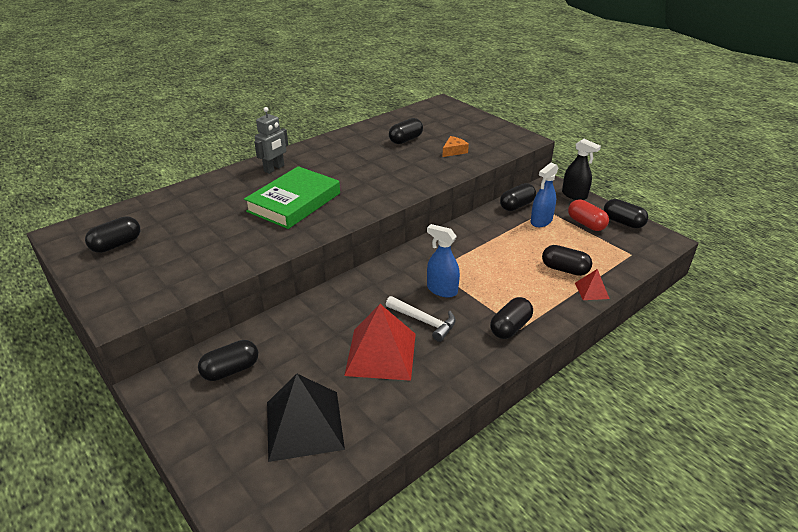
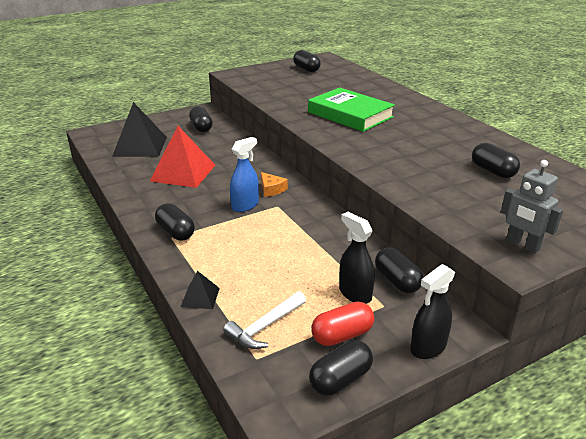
camera: 100 degrees right, 5 degrees down
grey robot [254,107,288,174] -> grey robot moved to [501,160,563,254]
white hammer [386,296,456,342] -> white hammer moved to [223,291,306,349]
orange cheese [442,136,469,157] -> orange cheese moved to [261,172,288,197]
blue spray bottle [531,163,558,227] -> black spray bottle [339,211,375,304]
black capsule [542,245,592,276] -> none
red pyramid [575,269,610,300] -> black pyramid [181,271,220,309]

